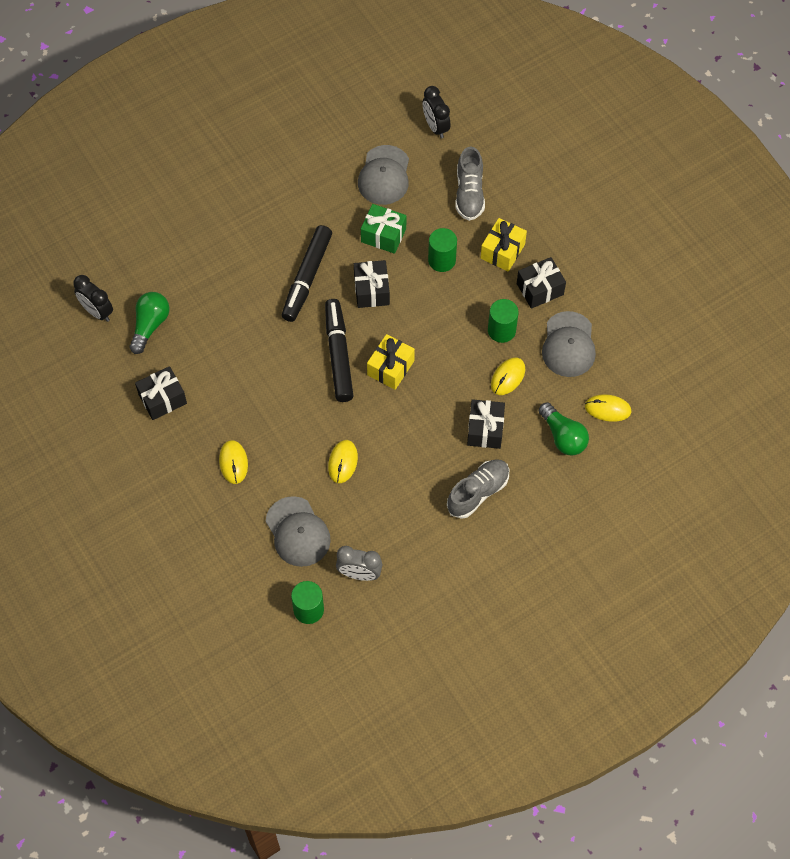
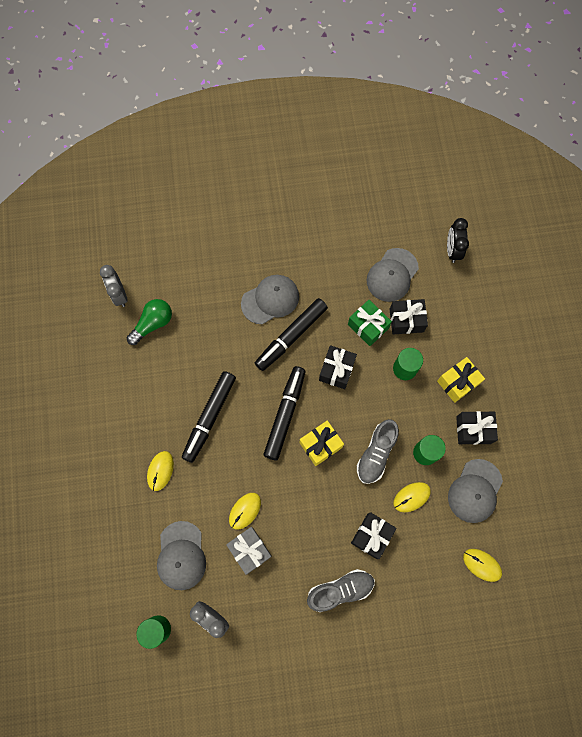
camera: 25 degrees right, 10 degrees up
black clock [73,275,113,322] -> grey clock [100,265,127,307]
black gift [135,366,187,420] -> black gift moved to [390,299,428,334]
grey shoe [455,146,485,221] -> grey shoe moved to [357,419,399,484]
green light bulb [539,402,589,456] -> none
none -> black marker [182,371,236,463]
none -> grey gift [226,527,272,575]
none -> grey cap [241,275,299,324]

